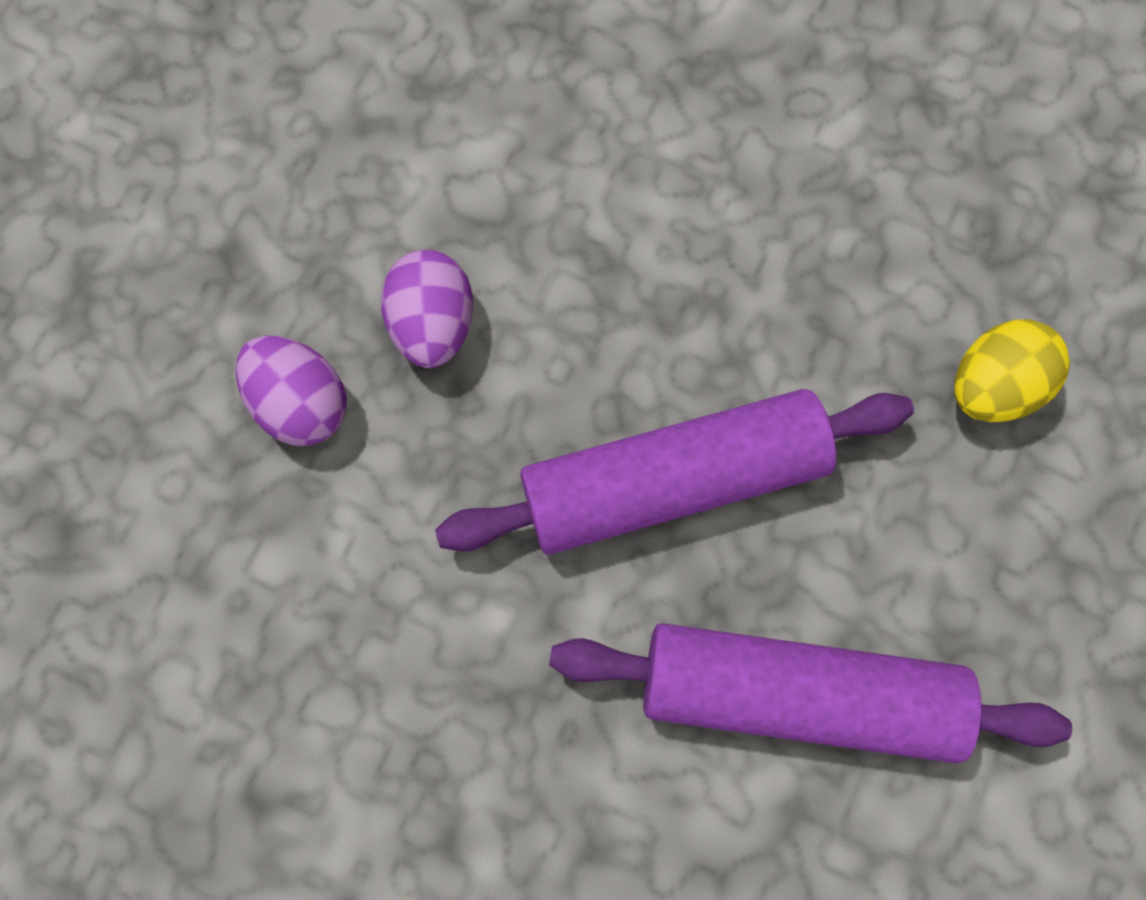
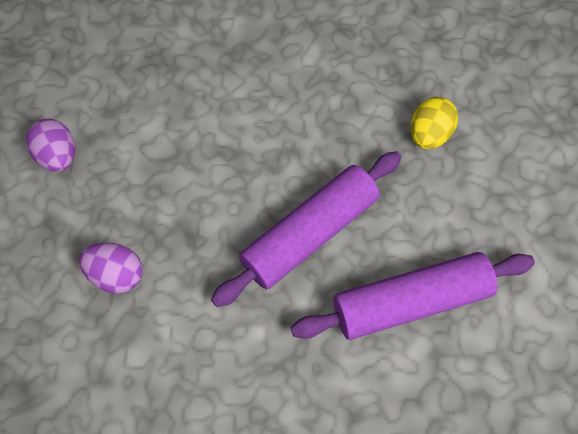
camera: 25 degrees left, 10 degrees down
purple egg [381,250,473,368] -> purple egg moved to [26,119,75,172]

